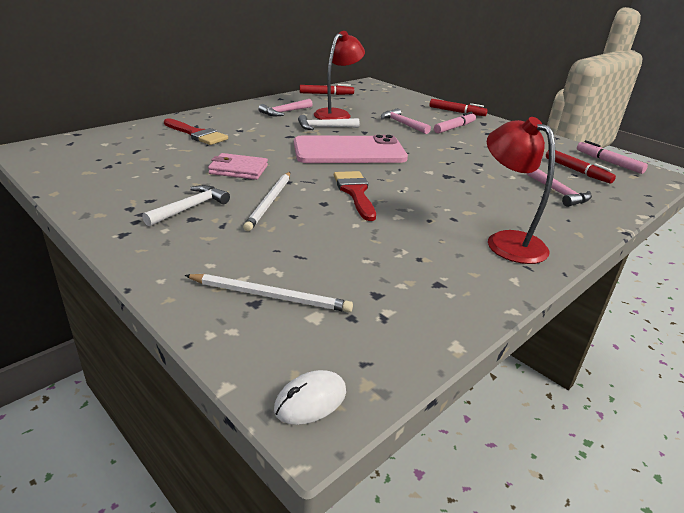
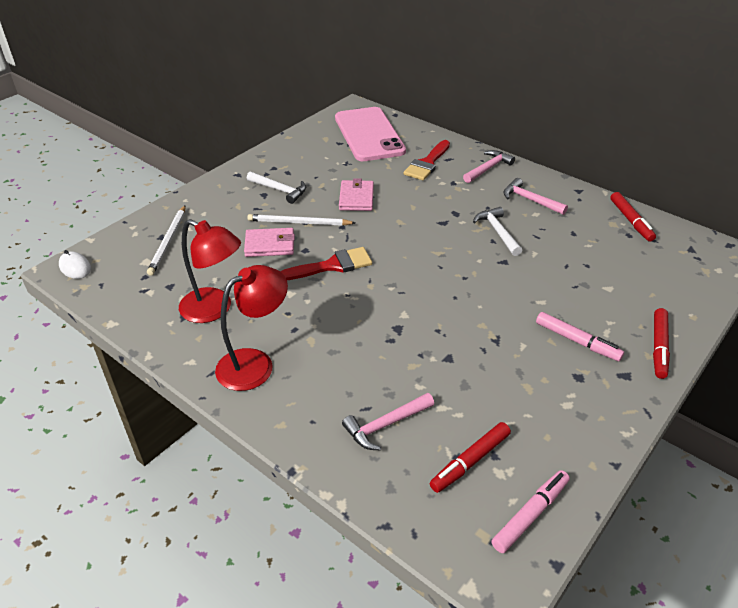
camera: 85 degrees right, 10 degrees up
pink phone [294,135,408,163] -> pink phone moved to [335,107,406,161]
red lamp [314,31,365,120] -> red lamp moved to [179,219,241,323]
pink hammer [381,108,431,134] -> pink hammer moved to [463,150,515,183]
none -> pink wallet [244,228,295,257]

